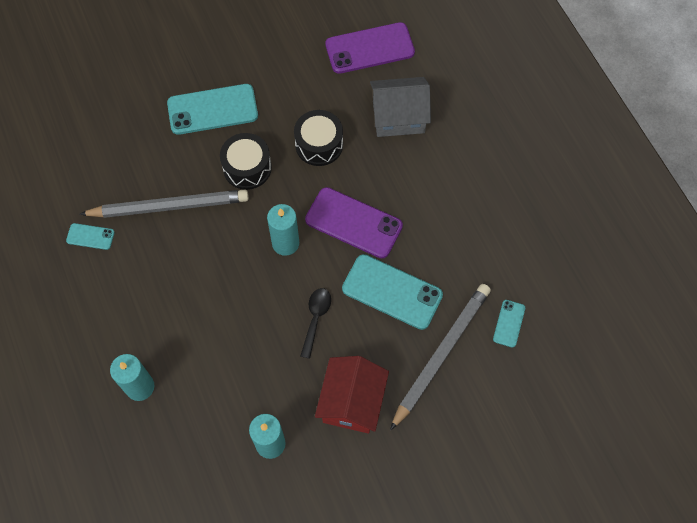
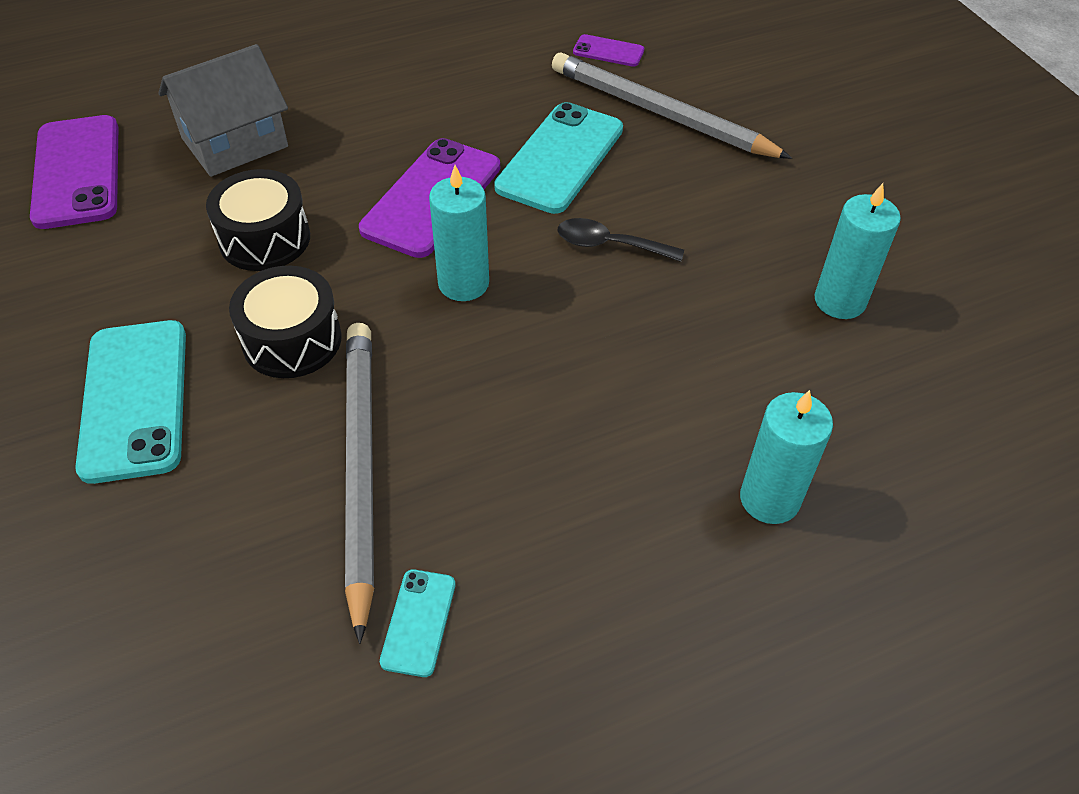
camera: 90 degrees left, 15 degrees down
red house [315,356,389,434] -> none
grey house [370,77,431,137] -> grey house turned 60 degrees clockwise [158,44,288,177]
turquoise phone [493,300,525,348] -> purple phone [573,34,644,67]

